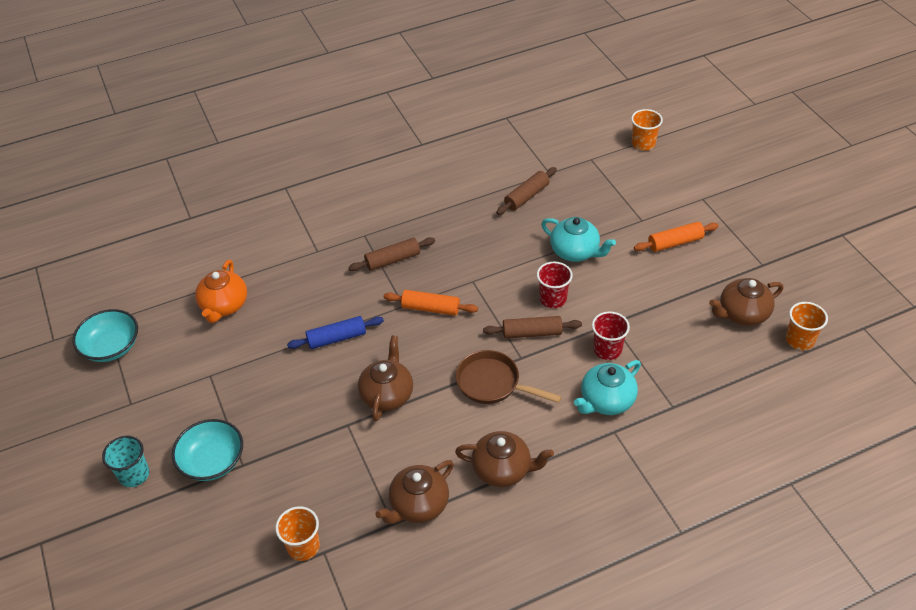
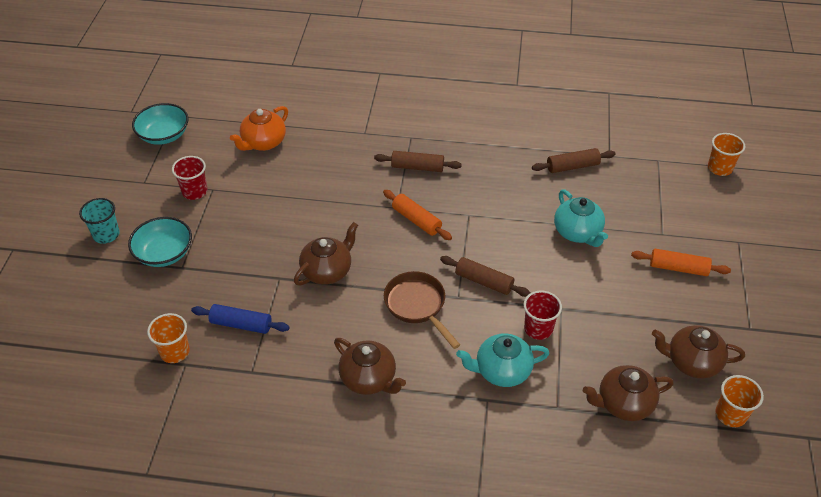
camera: 30 degrees right, 0 degrees up
blue rolling pin [287,316,384,349] -> blue rolling pin moved to [191,304,290,334]
brown teapot [375,460,454,524] -> brown teapot moved to [583,365,674,421]
red cup [537,262,573,308] -> red cup moved to [172,156,207,200]

